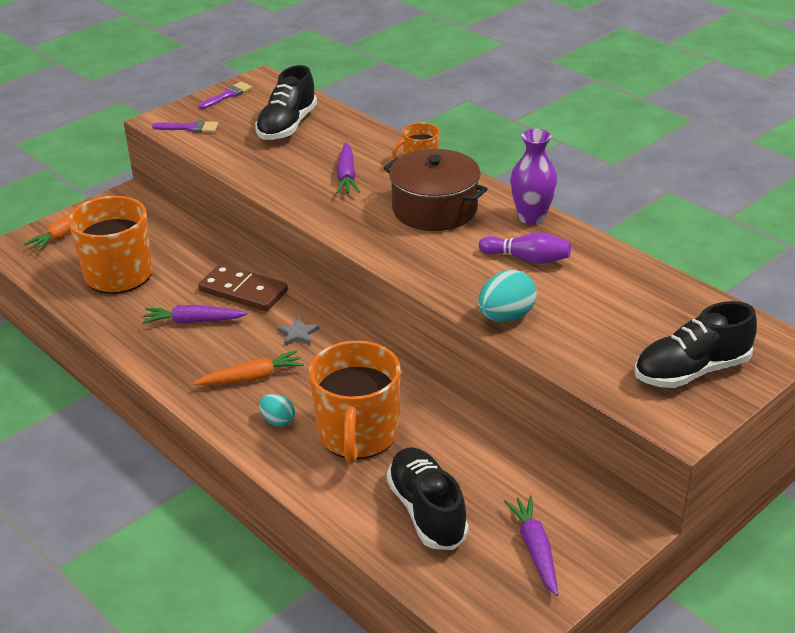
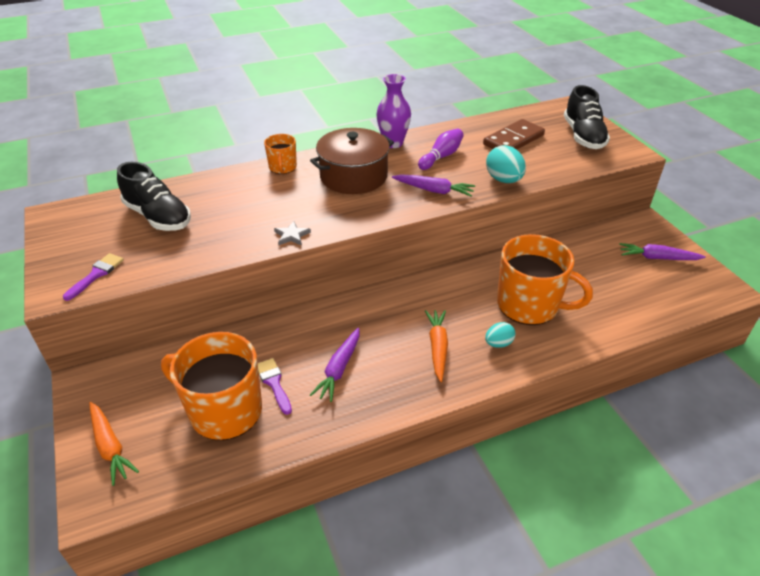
camera: 70 degrees left, 5 degrees up
brown domino [198,264,288,311] -> brown domino moved to [483,119,545,150]
purple brush [199,81,252,109] -> purple brush moved to [258,358,292,415]
grey star [277,317,319,346] -> grey star moved to [274,221,311,246]
purple carrot [336,142,360,194] -> purple carrot moved to [392,174,475,197]
black shoe [387,447,469,550] -> none

